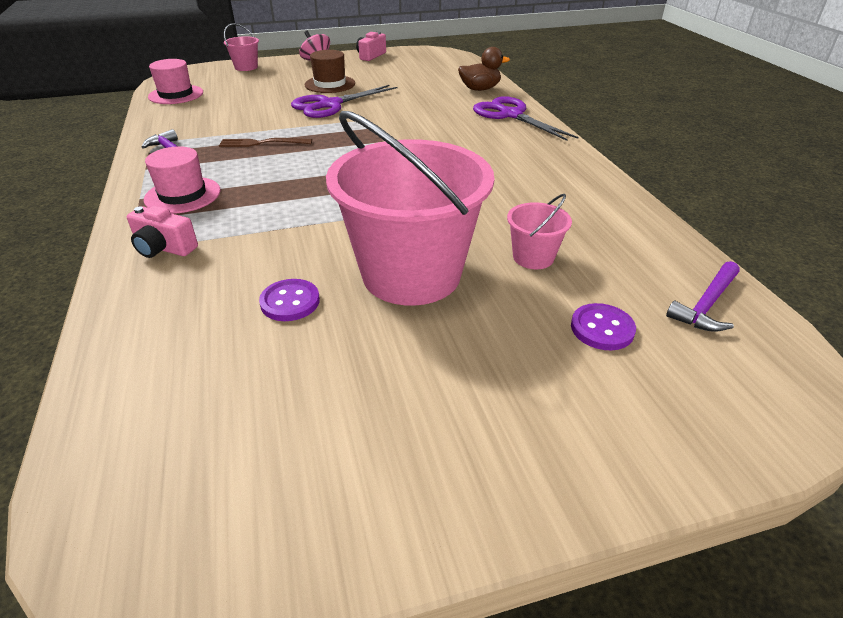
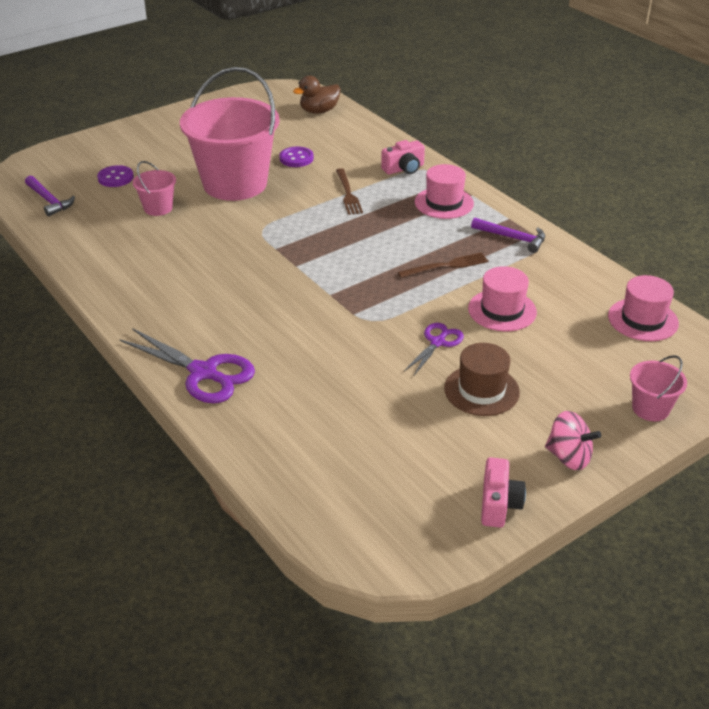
camera: 160 degrees right, 0 degrees up
pink camera [127,205,198,258] -> pink camera turned 150 degrees clockwise [381,140,425,174]
purple scissors [291,85,397,118] -> purple scissors [404,323,464,375], size x0.58
brown duck [458,47,510,91] -> brown duck moved to [293,76,341,114]
purple hammer [666,261,739,332] -> purple hammer turned 120 degrees clockwise [25,176,75,216]
none -> brown fork [336,168,363,215]
none -> pink hat [468,266,537,332]

